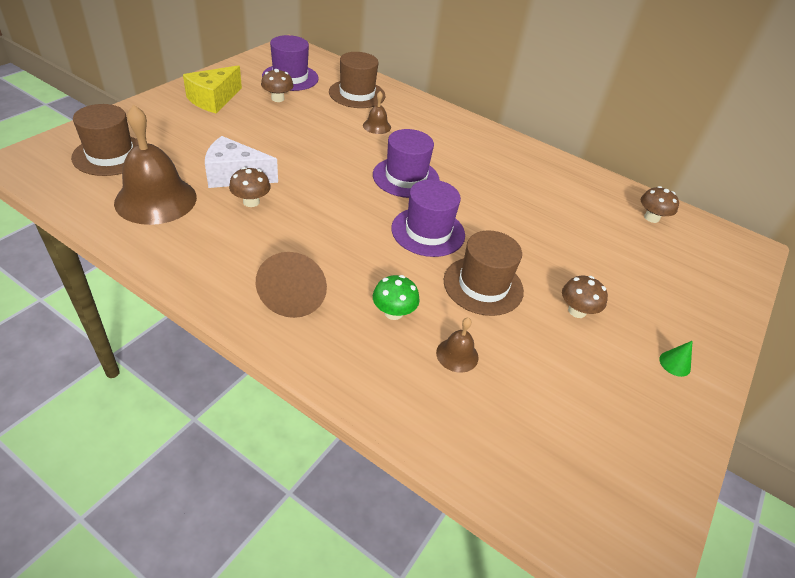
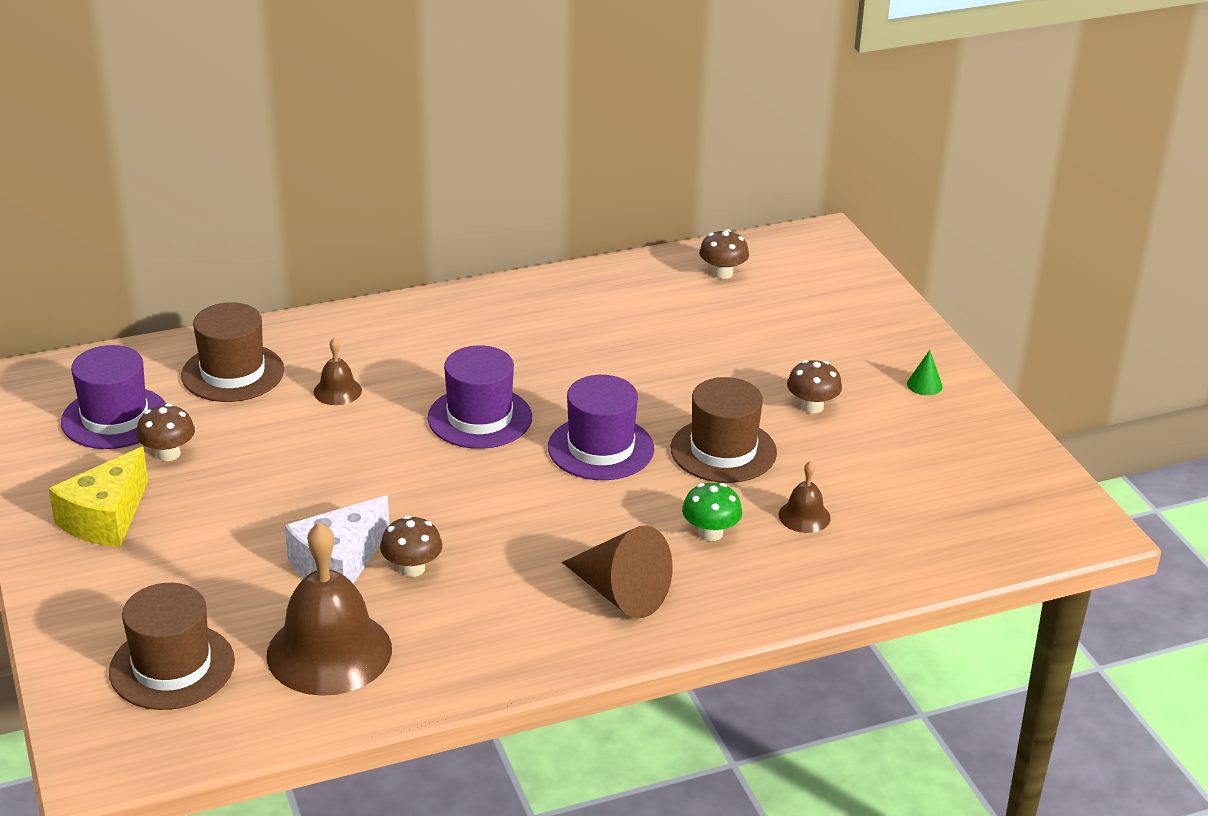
camera: 50 degrees left, 10 degrees down
yellow cheese [183,65,242,113] -> yellow cheese turned 45 degrees clockwise [49,447,148,547]

